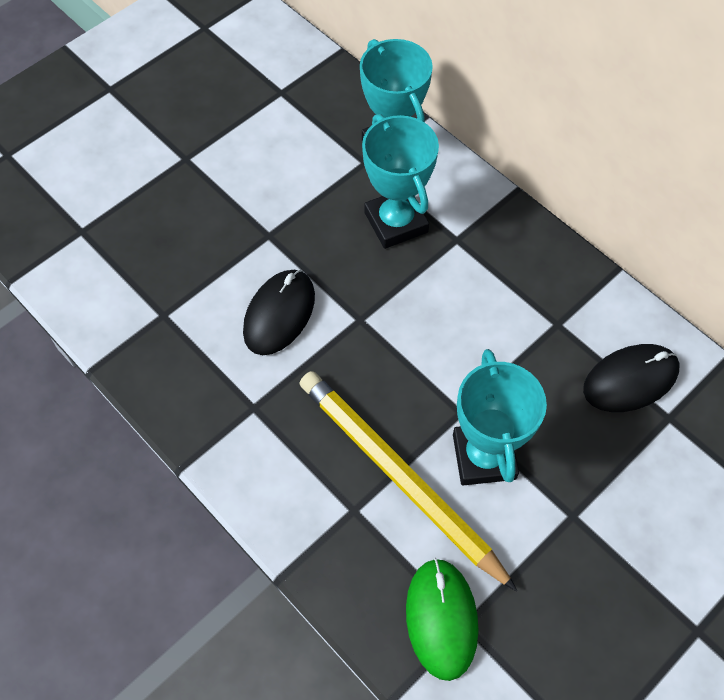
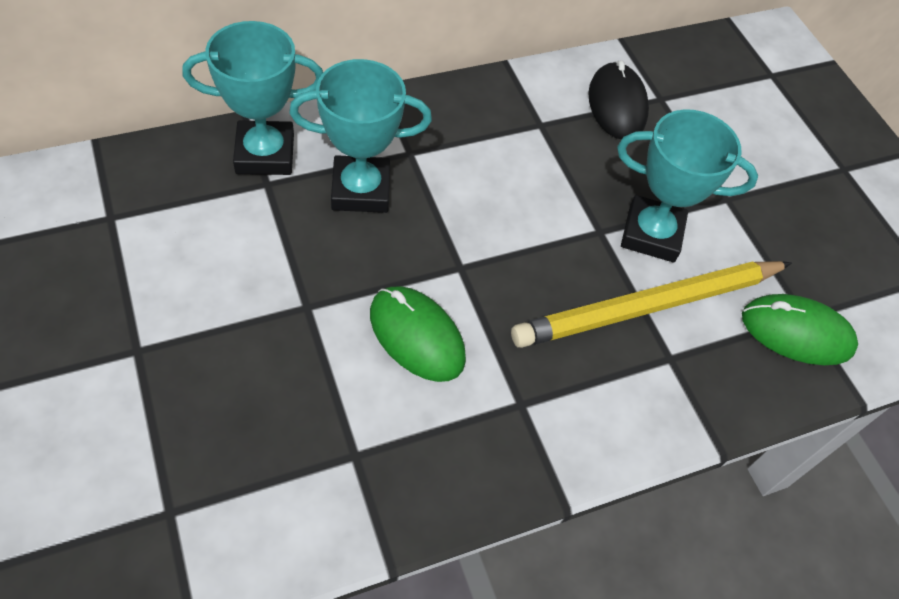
camera: 75 degrees left, 5 degrees down
black mouse [243,270,315,355] -> green mouse [370,286,466,382]

